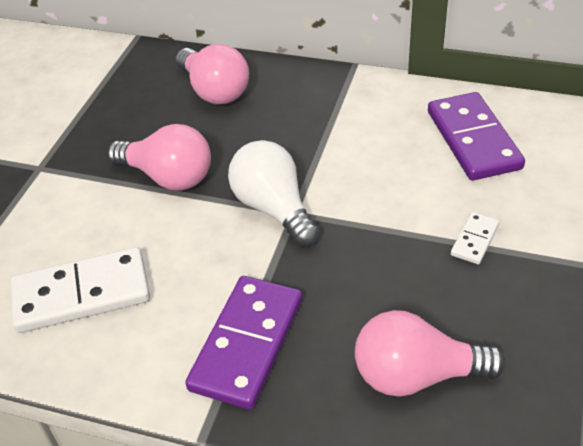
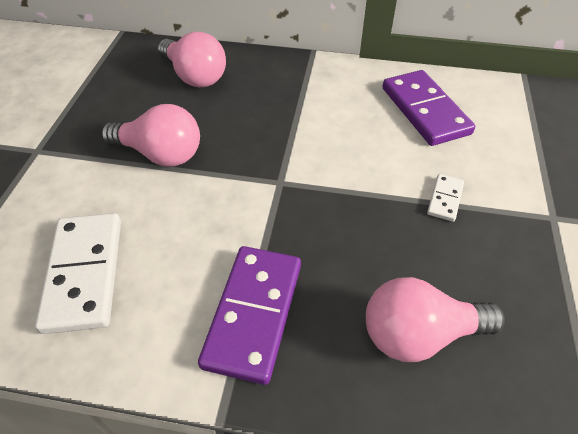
camera: 10 degrees left, 5 degrees up
white domino [11,247,150,333] -> white domino turned 75 degrees counterclockwise [35,213,121,334]
white light bulb [228,140,320,247] -> none

